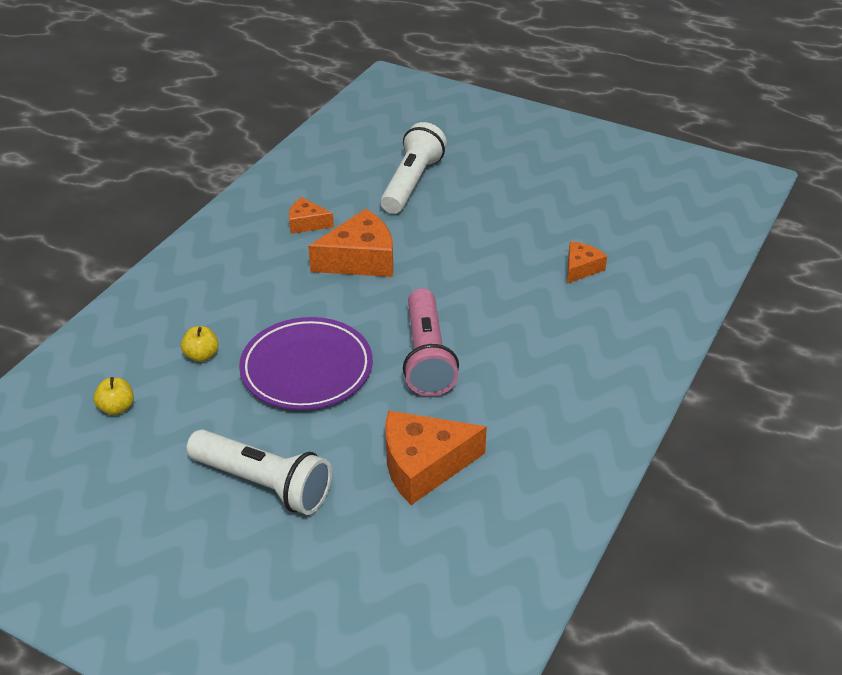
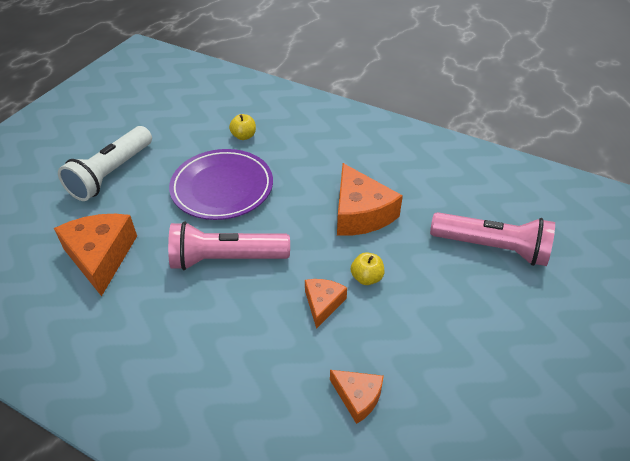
camera: 90 degrees right, 5 degrees up
yellow apple [93,377,134,415] -> yellow apple moved to [351,252,384,285]
orange cheese [289,197,334,234] -> orange cheese moved to [305,279,347,329]
white flashlight [381,122,447,214] -> pink flashlight [430,212,555,266]

